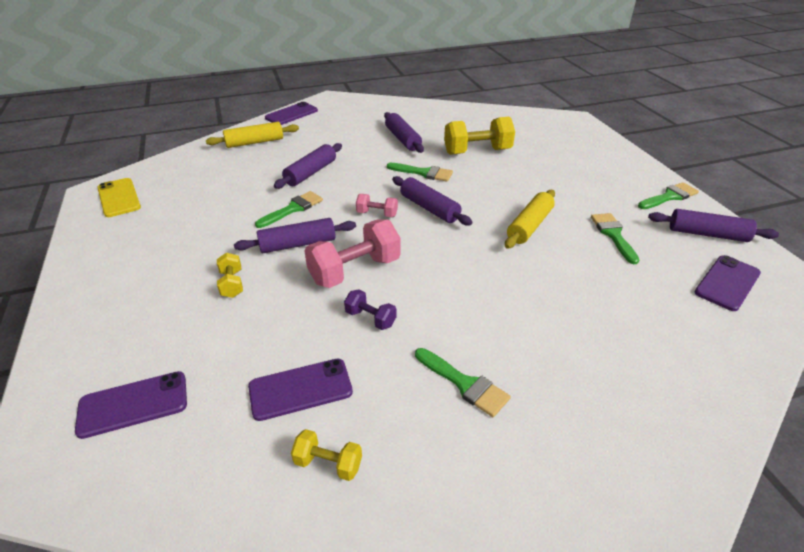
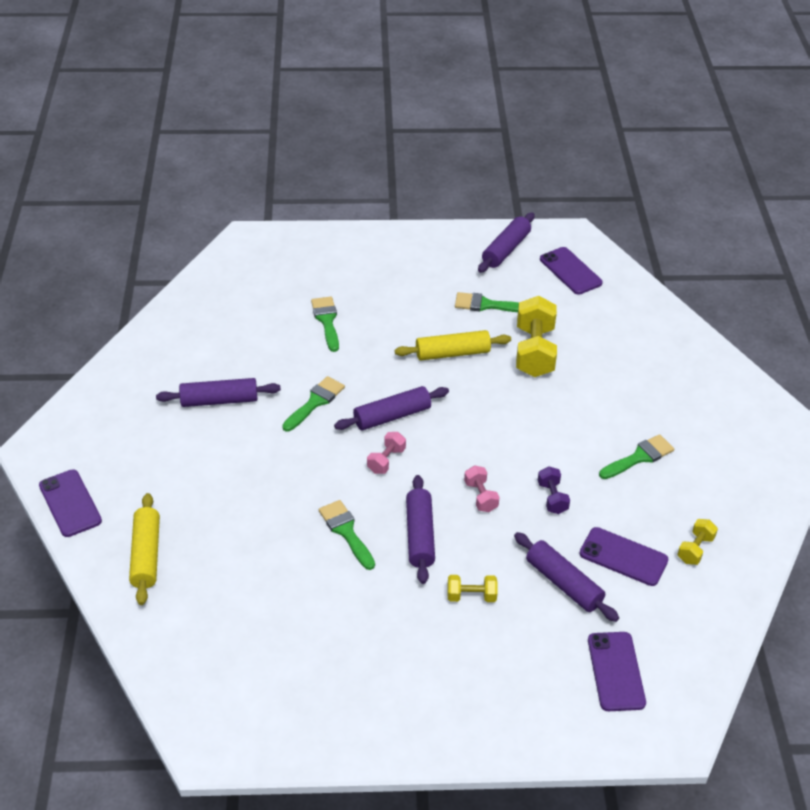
camera: 75 degrees left, 5 degrees up
yellow phone [97,178,141,217] -> none
purple phone [248,359,353,421] -> purple phone turned 60 degrees counterclockwise [579,527,668,586]
purple rolling pin [274,143,342,189] -> purple rolling pin moved to [514,532,619,622]
pink dumbbell [304,219,401,288] -> pink dumbbell [464,465,500,512], size x0.51
purple dumbbell [344,289,396,330] -> purple dumbbell turned 60 degrees counterclockwise [538,466,570,514]
yellow dumbbell [444,117,515,155] -> yellow dumbbell moved to [516,296,557,377]
yellow rolling pin [505,190,555,249] -> yellow rolling pin turned 60 degrees counterclockwise [395,330,511,361]
green brush [638,182,699,209] -> green brush moved to [311,297,339,352]

